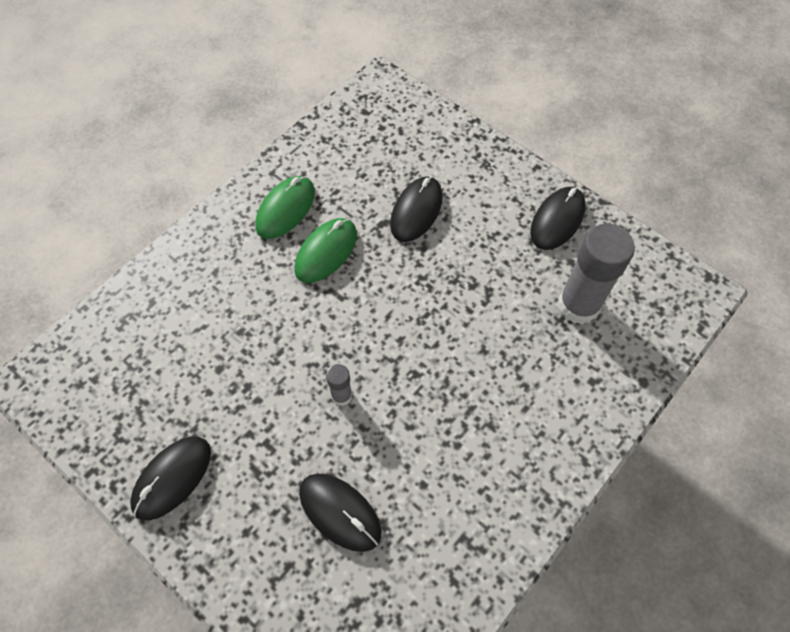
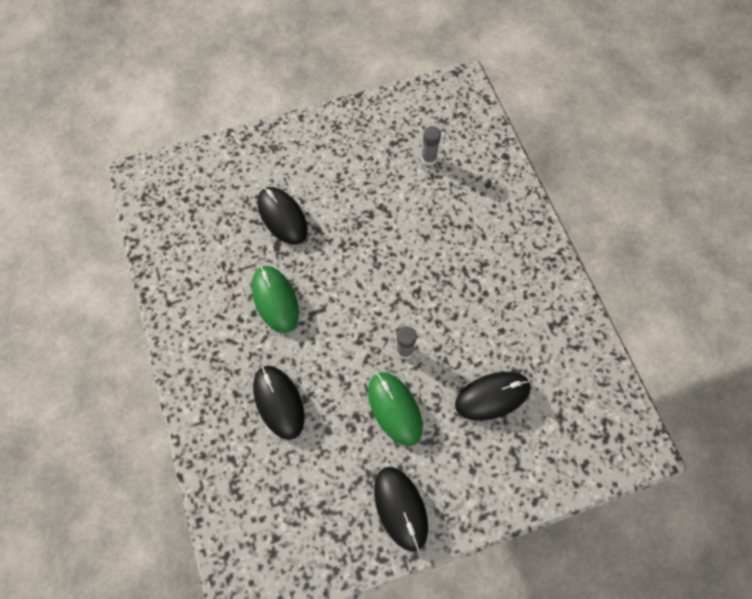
camera: 60 degrees left, 5 degrees up
green mouse [255,176,315,239] -> green mouse moved to [368,372,423,446]
black mouse [530,187,586,250] -> black mouse moved to [253,366,305,440]
grey glue stick [558,224,635,324] -> grey glue stick [421,126,441,166], size x0.47

